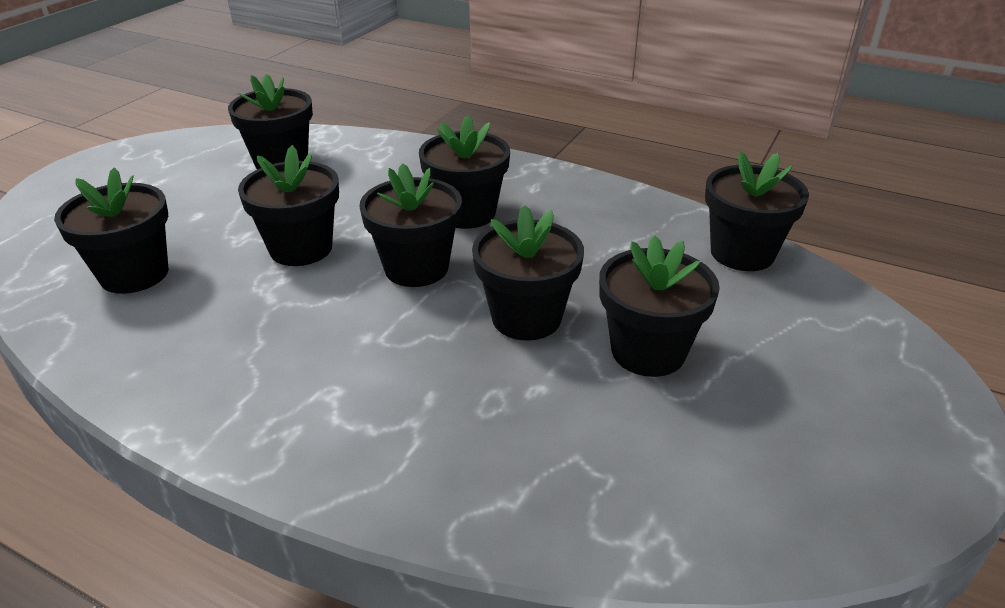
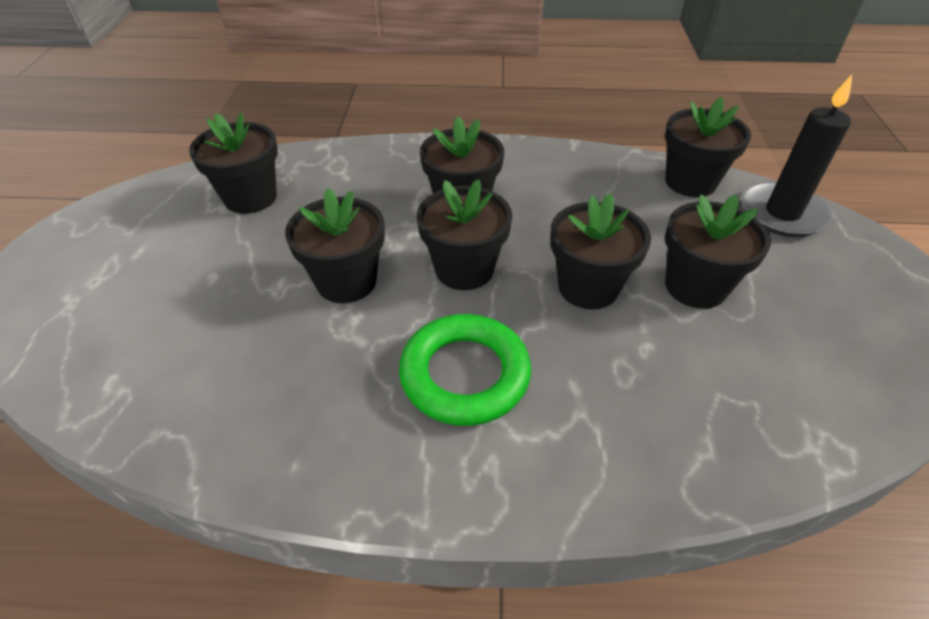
camera: 25 degrees left, 10 degrees up
black flower pot [54,167,168,294] -> none
none -> green ring [399,314,531,426]
none -> black candle [741,75,852,237]

